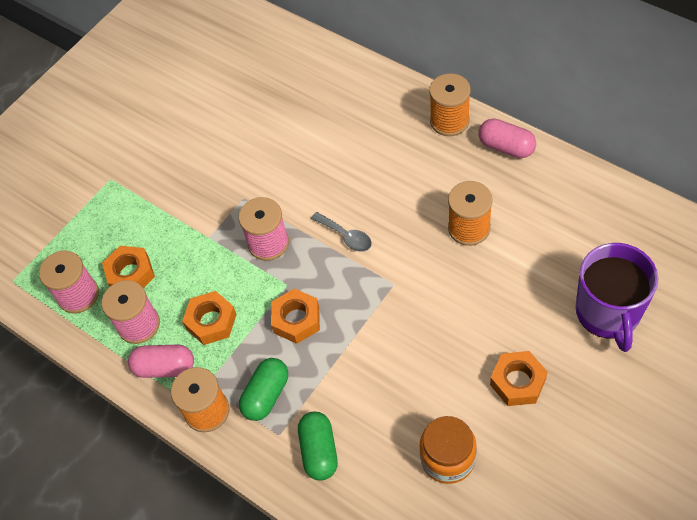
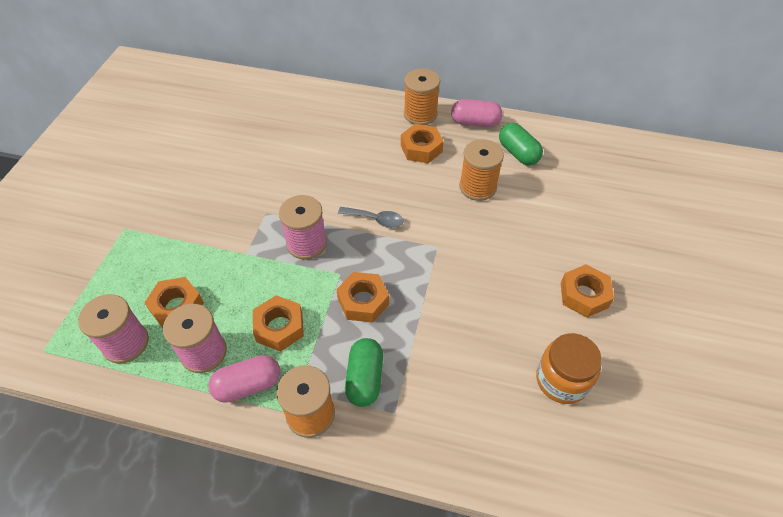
camera: 30 degrees left, 5 degrees down
green capsule [298,412,338,481] -> green capsule moved to [499,123,543,165]
purple mug [575,243,658,352] -> none
none -> orange nut [401,124,444,163]

